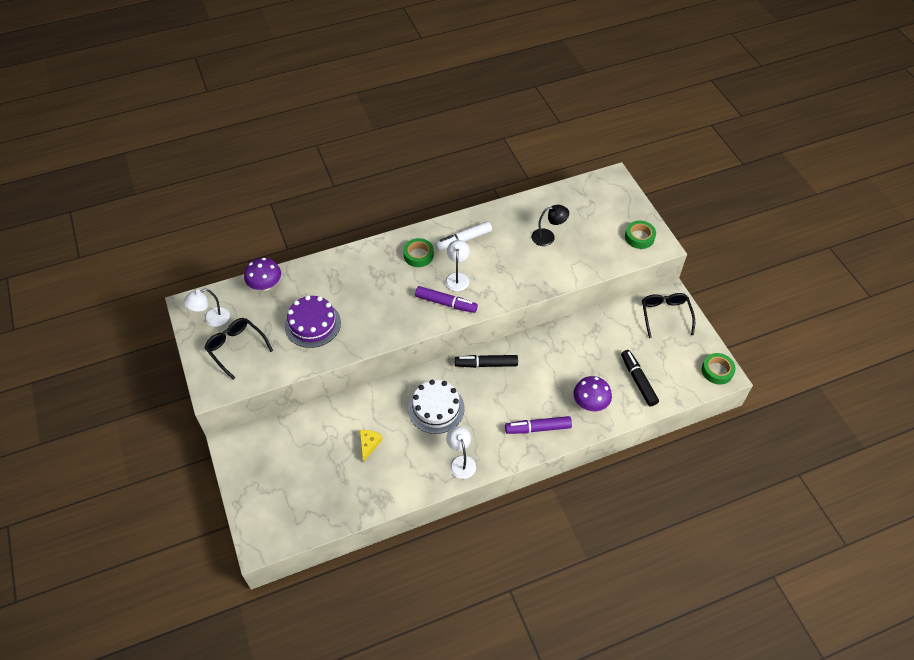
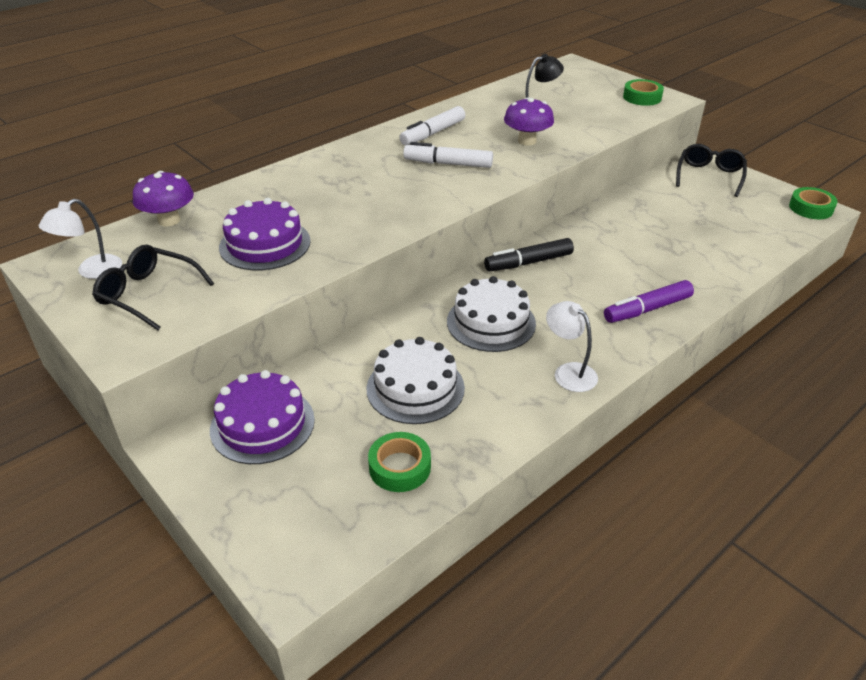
camera: 20 degrees left, 15 degrees down
yellow cheese [360,430,382,462] -> white cake [367,337,465,424]
green tape [403,238,434,267] -> green tape moved to [368,432,431,492]
purple marker [415,286,478,313] -> none
white lamp [445,240,470,291] -> white marker [403,142,493,168]
purple mushroom [573,376,612,411] -> purple mushroom moved to [504,97,554,145]
black marker [621,350,659,406] -> none
black glasses [642,293,695,338] -> black glasses turned 45 degrees clockwise [676,144,747,197]
none -> purple cake [210,370,315,464]

